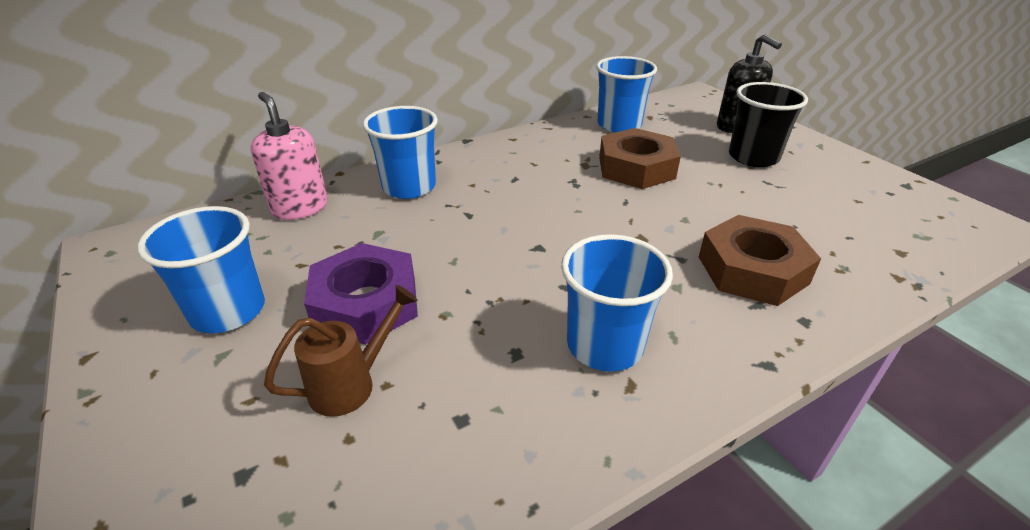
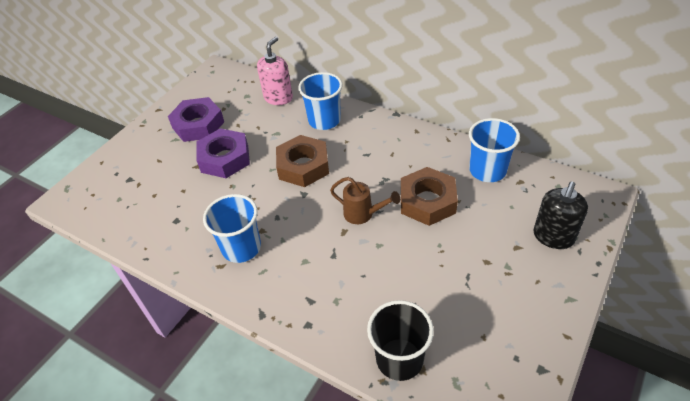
camera: 65 degrees right, 10 degrees up
blue cup [137,206,265,333] -> purple nut [168,97,224,142]
brown watering can [264,285,418,417] -> brown watering can moved to [330,177,400,224]
brown nut [699,215,821,306] -> brown nut moved to [276,135,329,187]
black cup [729,82,808,167] -> black cup moved to [367,300,434,381]

